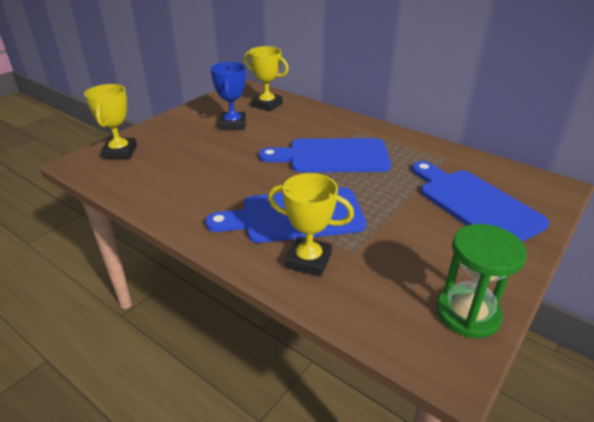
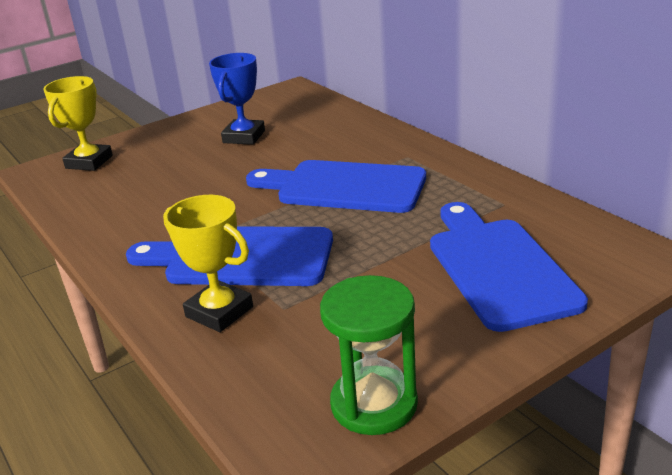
camera: 20 degrees right, 5 degrees down
yellow trophy [244,46,289,111] -> none

